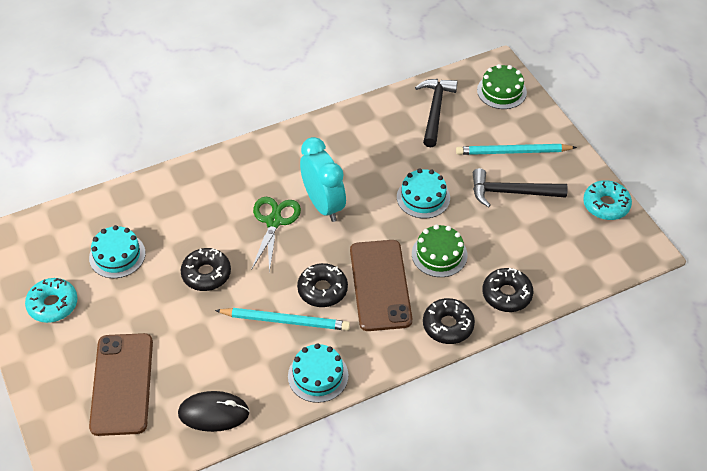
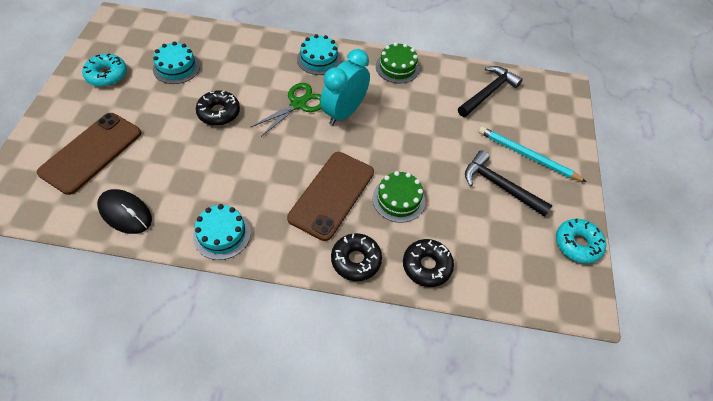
camera: 30 degrees right, 5 degrees up
turquoise pencil [215,308,350,331] -> none
black donut [297,263,348,307] -> none
turquoise clock [300,137,346,222] -> turquoise clock turned 150 degrees counterclockwise [320,49,370,125]
turquoise cake [397,169,450,219] -> turquoise cake moved to [297,34,341,75]
green cake [477,64,527,109] -> green cake moved to [376,42,420,83]

